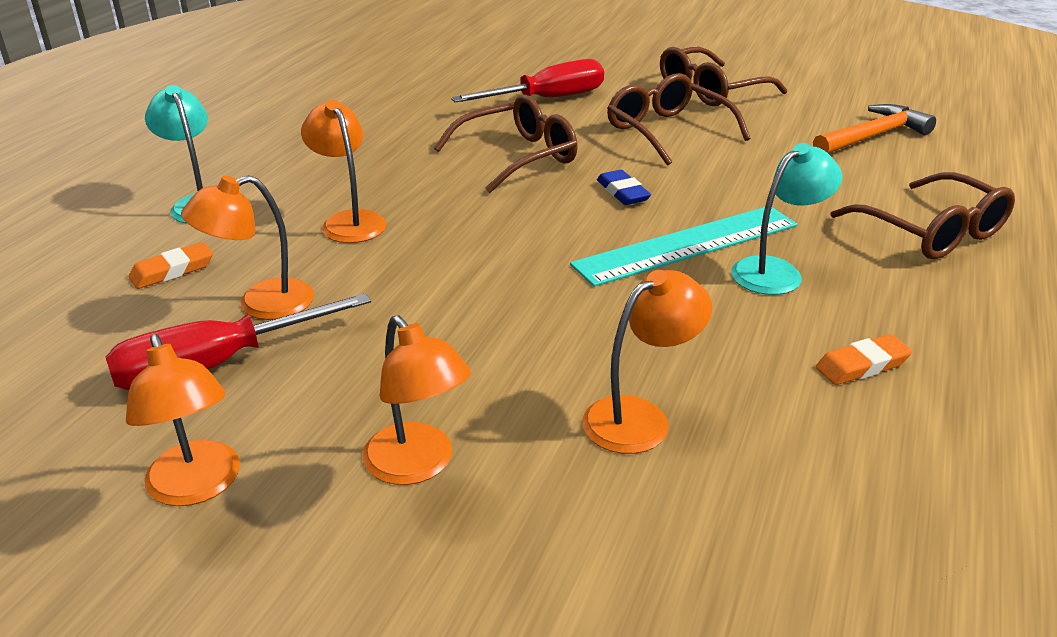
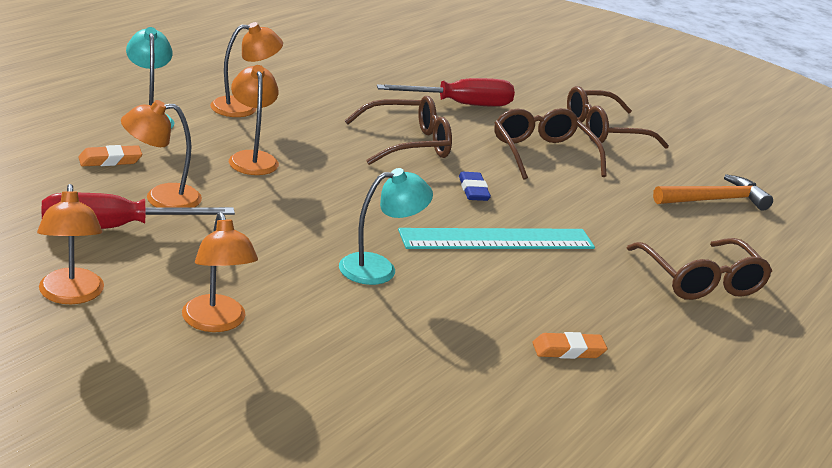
camera: 10 degrees right, 5 degrees down
orange lamp [582,270,712,454] -> orange lamp moved to [210,22,283,117]
turquoise lamp [731,143,842,295] -> turquoise lamp moved to [339,168,433,285]

